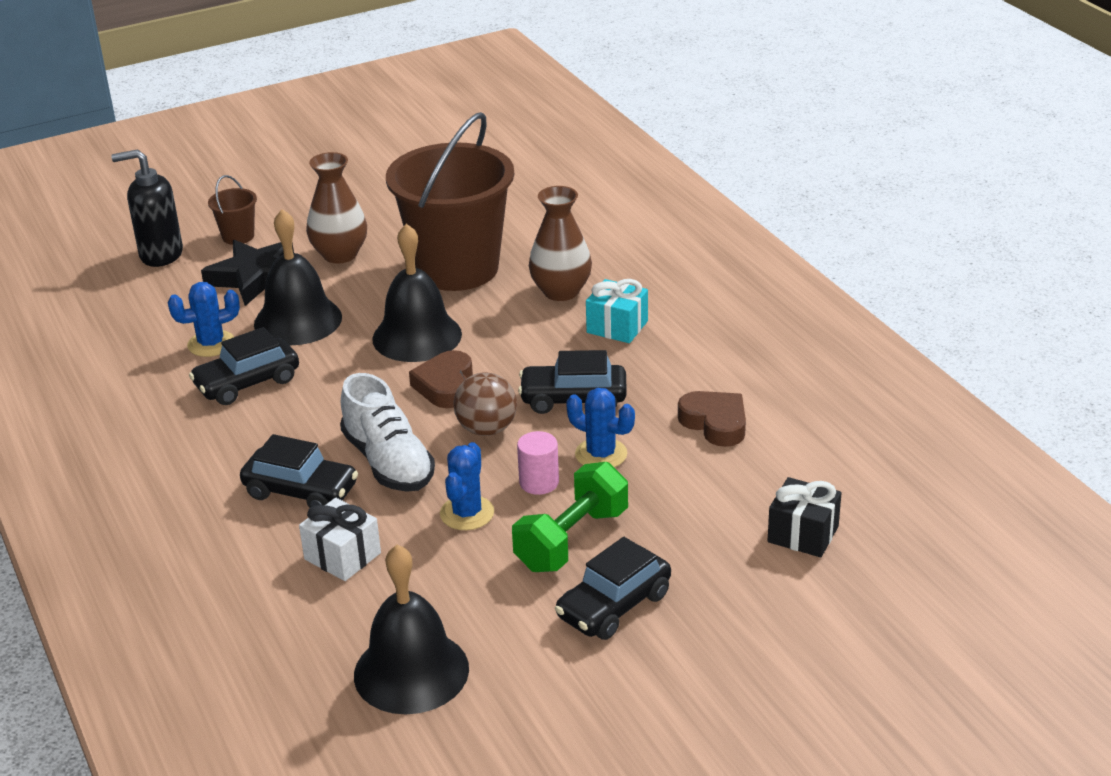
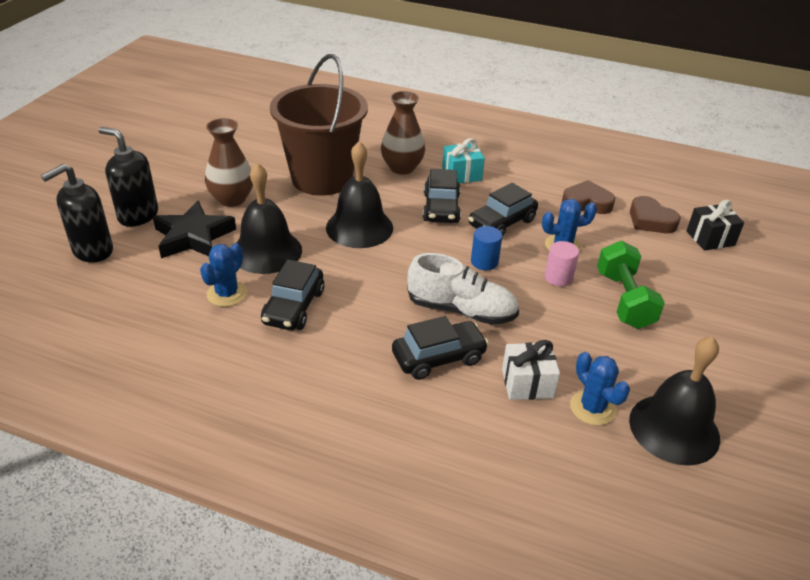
camera: 45 degrees left, 5 degrees up
brown bucket [208,175,257,245] -> black soap dispenser [98,127,158,227]
brown heart [409,350,473,408] -> brown heart moved to [630,196,681,233]
blue cactus [440,442,494,530] -> blue cactus moved to [570,352,630,426]
brown ball [453,372,517,436] -> blue cylinder [471,226,502,270]
black car [555,537,671,640] -> black car moved to [423,169,461,223]

